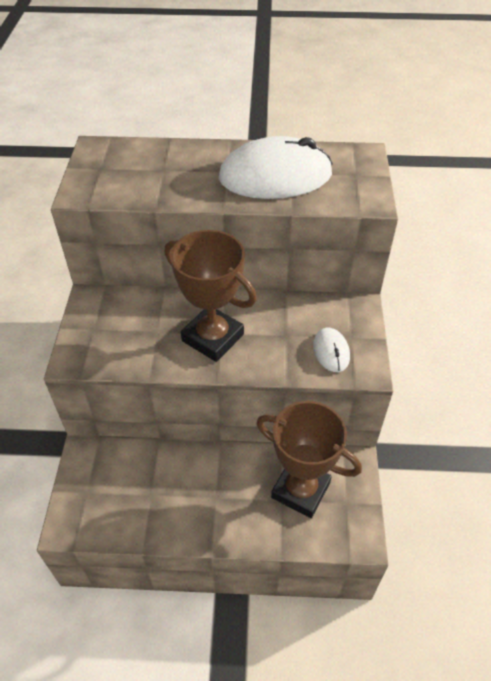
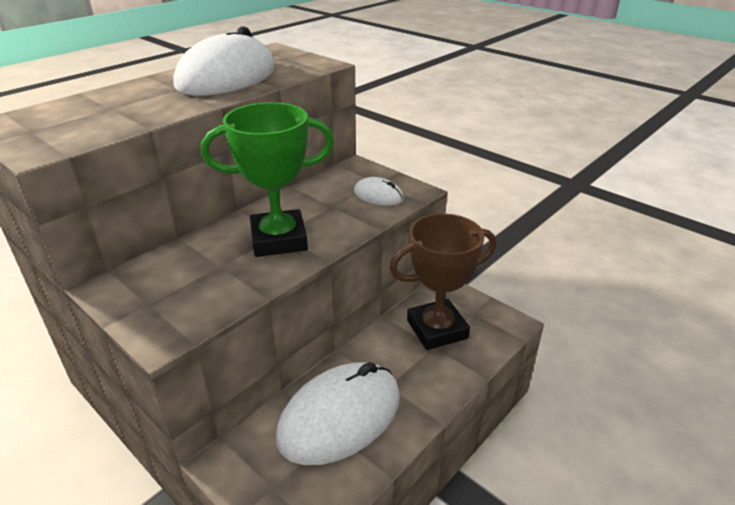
camera: 50 degrees left, 15 degrees down
brown trophy [165,230,257,362] -> green trophy [201,102,334,257]
none -> white mouse [276,362,400,465]

